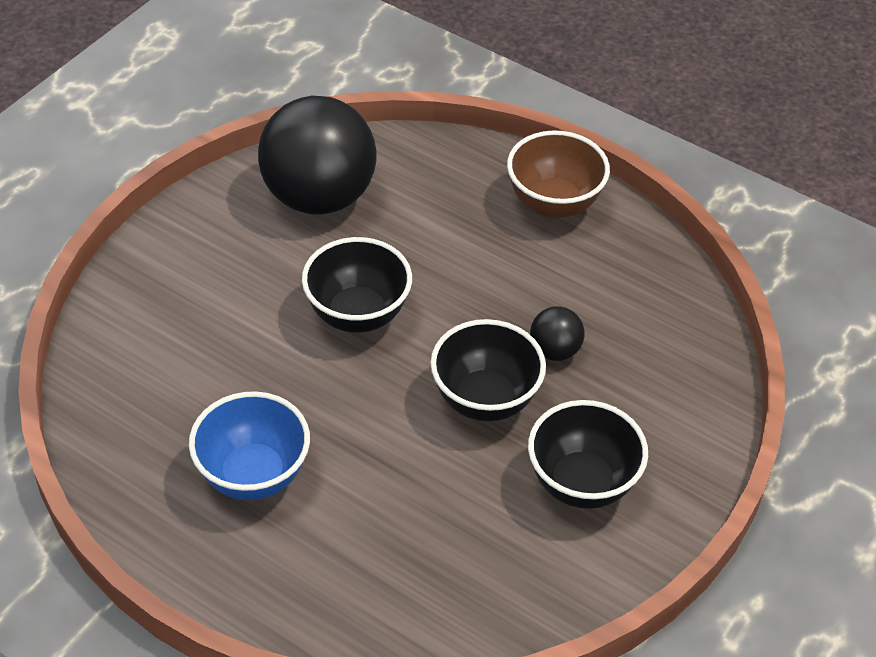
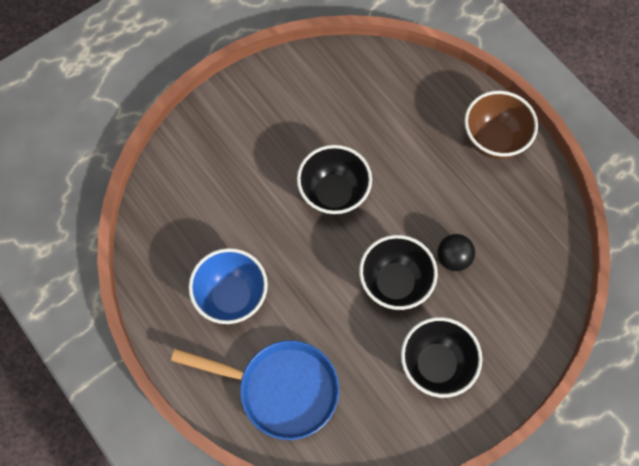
camera: 20 degrees right, 20 degrees up
black ball [258,96,376,214] -> none
none -> blue pan [171,340,339,440]

